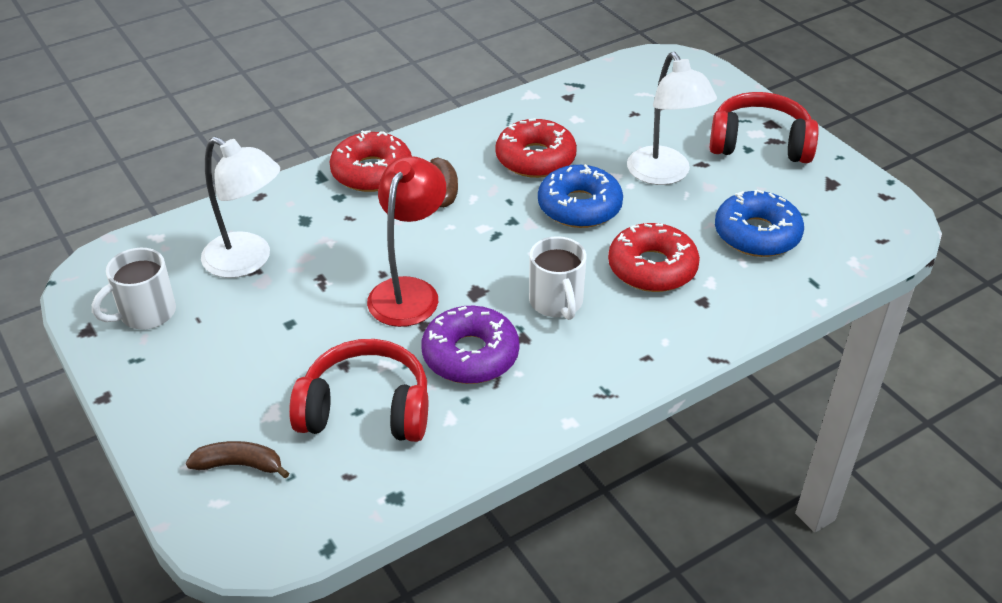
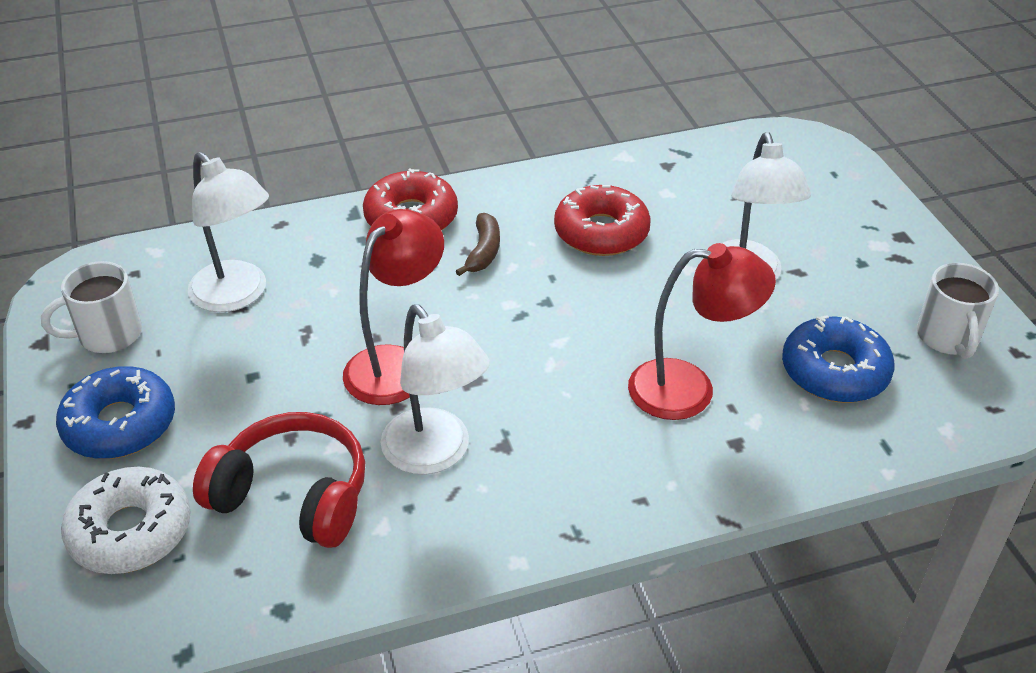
camera: 15 degrees right, 0 degrees up
brown banana [186,441,289,479] -> white donut [61,467,191,574]
purple donut [422,306,519,384] -> white lamp [380,304,490,475]
white mug [529,236,587,320] -> white mug moved to [917,263,999,358]
blue donut [538,164,623,228] -> blue donut moved to [56,366,175,459]
red donut [608,223,700,292] -> red lamp [628,243,776,420]
red headphones [710,92,819,163] -> none

